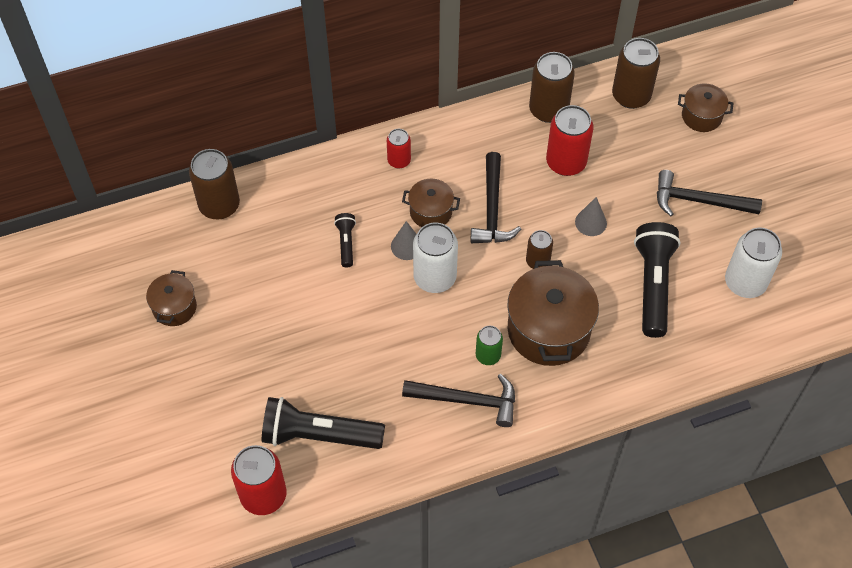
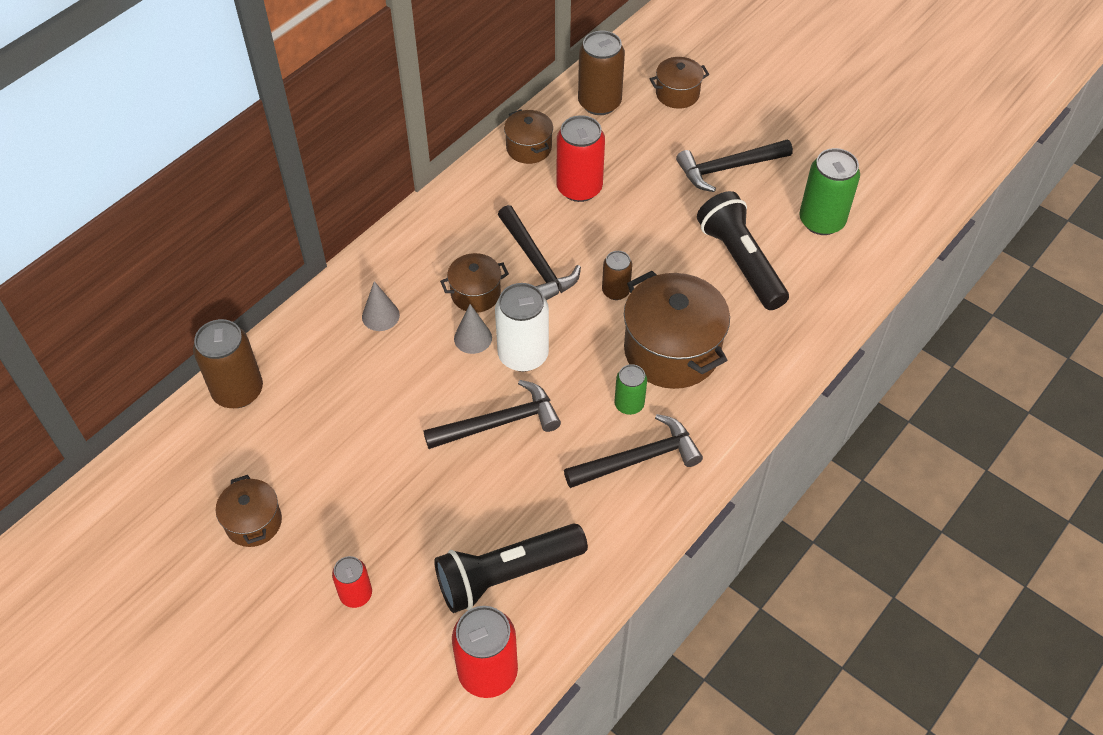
camera: 30 degrees left, 5 degrees down
black flashlight [334,213,356,268] -> none
red can [387,129,411,169] -> red can moved to [332,556,372,608]
brown can [529,52,575,123] -> brown pot [504,109,553,164]
grey cone [575,197,607,236] -> grey cone moved to [362,281,400,331]
white can [725,227,782,298] -> green can [799,148,860,235]
none -> black hammer [423,380,561,449]

